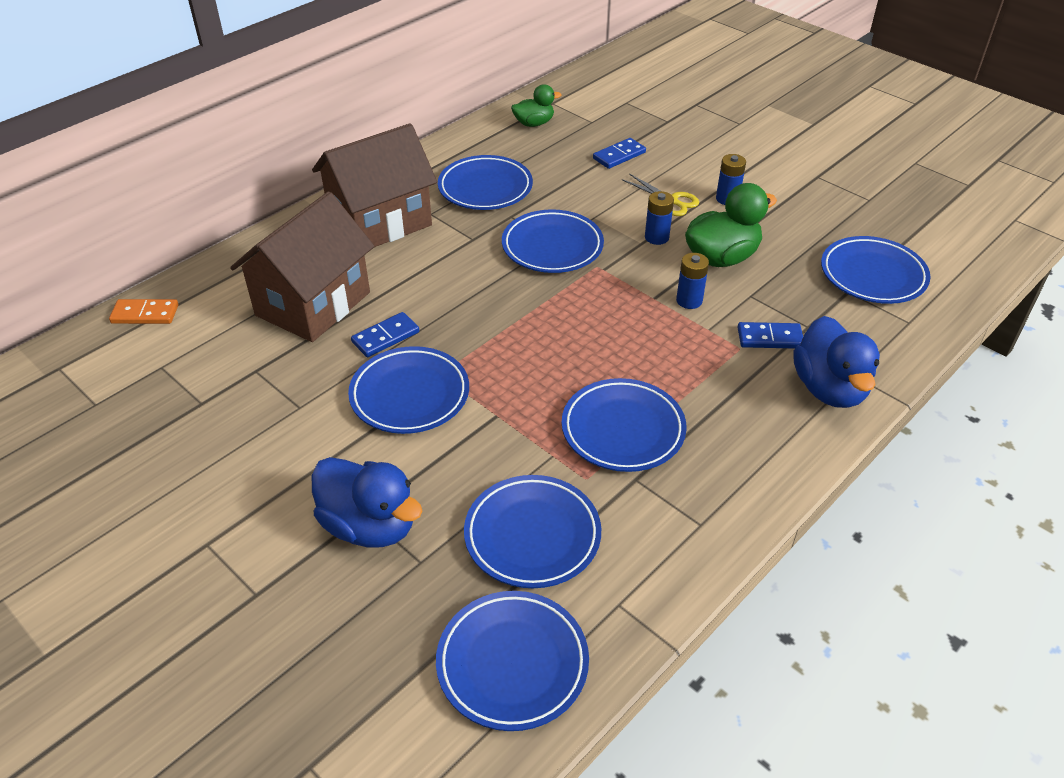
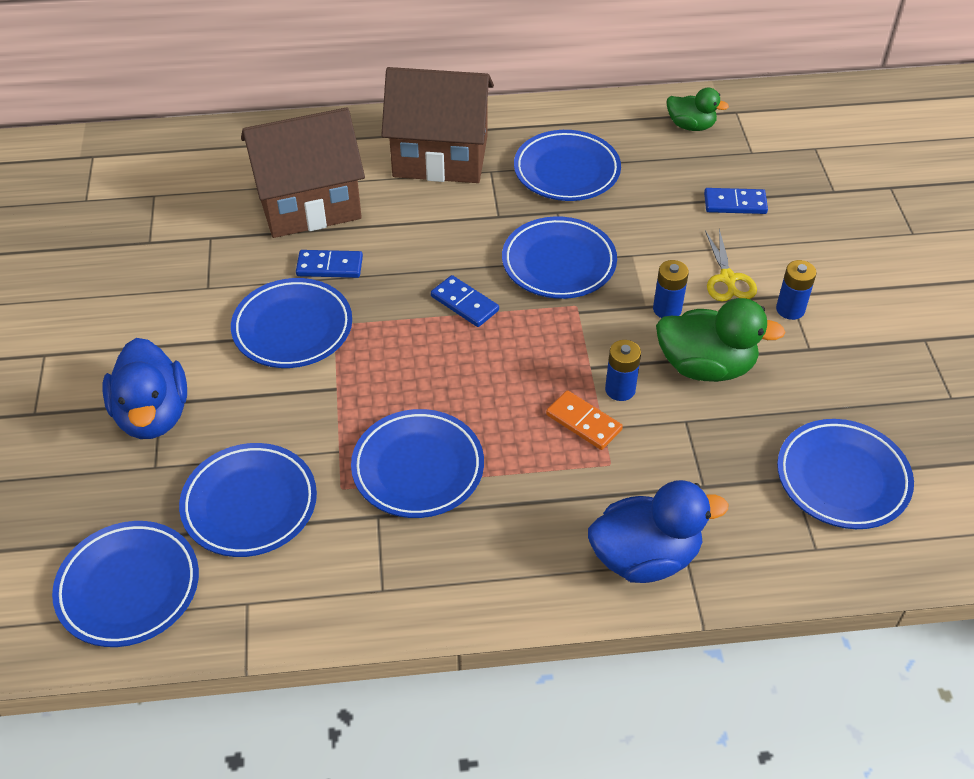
camera: 40 degrees right, 5 degrees up
orange domino [109,299,178,324] -> orange domino moved to [546,390,623,450]
blue domino [738,322,803,349] -> blue domino moved to [431,275,499,327]
blue duck [794,316,880,408] -> blue duck turned 135 degrees counterclockwise [588,480,728,583]

